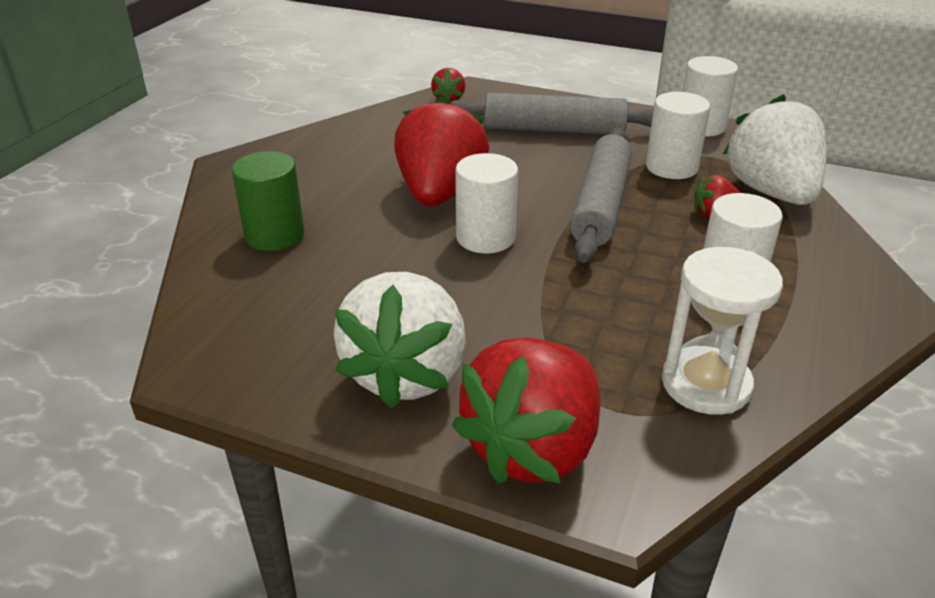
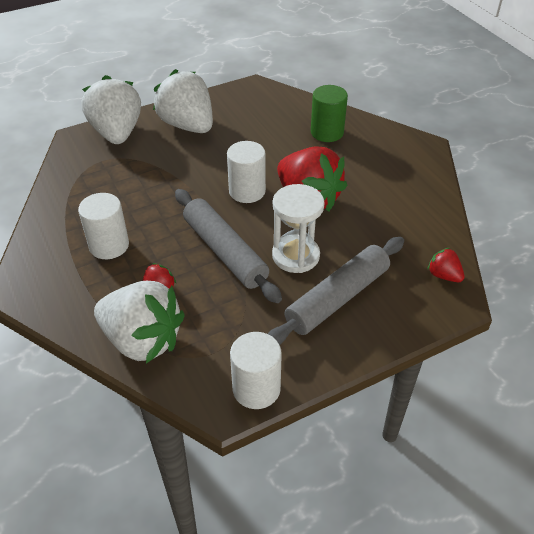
camera: 130 degrees right, 10 degrees up
red strawberry [452,338,601,484] -> white strawberry [82,75,141,144]
white cylinder [646,92,710,179] -> none
white hourglass [662,247,783,415] -> white hourglass moved to [272,184,324,273]

